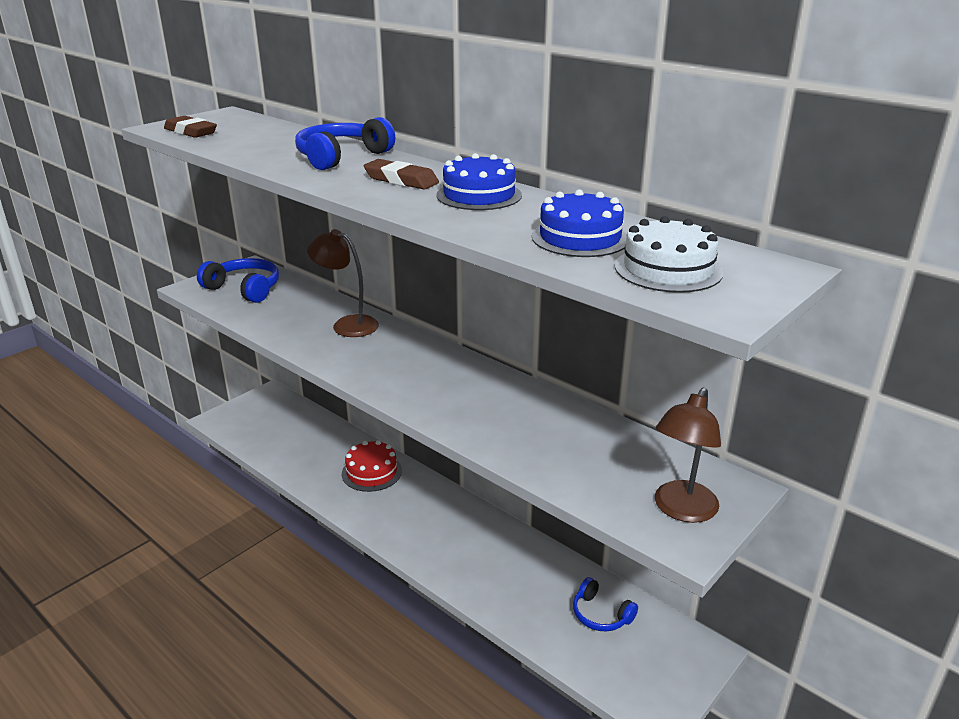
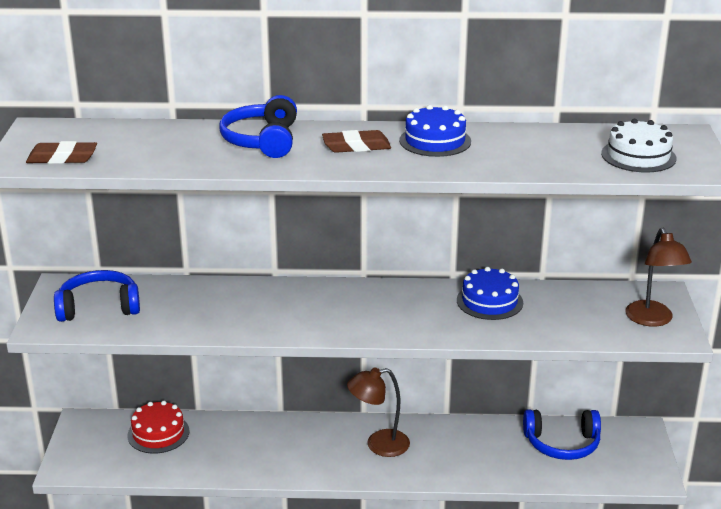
camera: 40 degrees left, 0 degrees up
brown lamp [307,229,379,337] -> brown lamp moved to [347,367,410,457]
red cake [342,440,402,492] -> red cake moved to [127,401,189,454]
blue cake [532,189,627,257] -> blue cake moved to [457,267,523,320]
blue headphones [573,577,638,631] -> blue headphones [523,410,601,460], size x1.53

